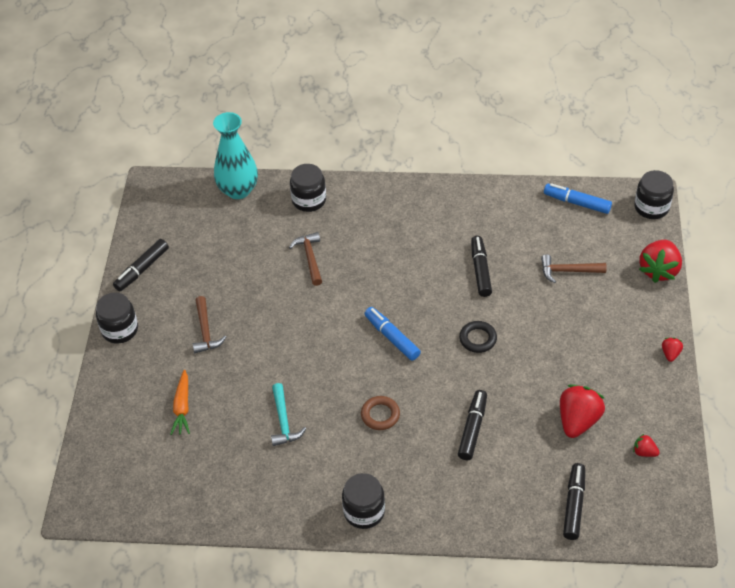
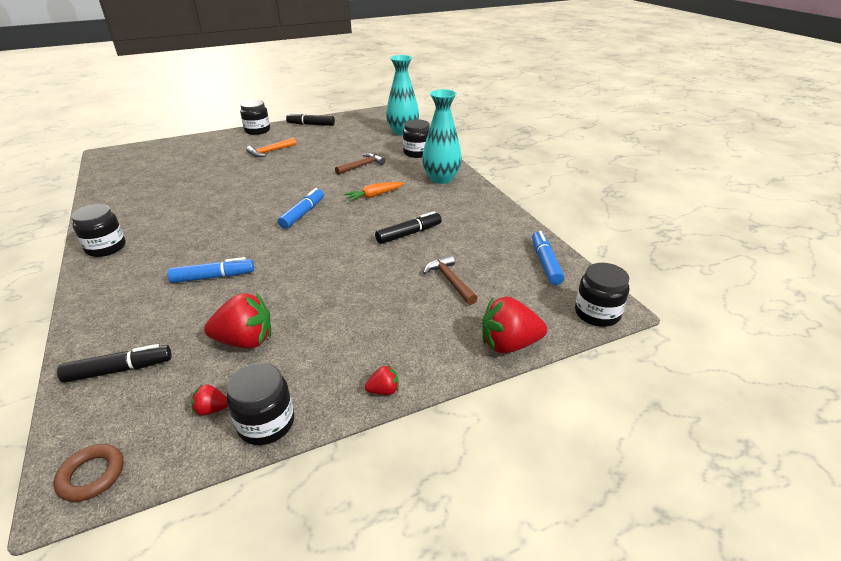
camera: 60 degrees right, 15 degrees down
orange carrot [170,370,190,435] -> orange carrot moved to [344,182,404,201]
brown hammer [193,296,226,353] -> orange hammer [246,138,296,157]
turquoise hammer [271,383,306,446] -> none
brown ring [361,396,400,430] -> brown ring moved to [54,444,124,502]
black marker [458,390,487,460] -> blue marker [167,257,254,283]
black ring [459,321,497,353] -> none
red strawberry [633,434,660,457] -> red strawberry turned 90 degrees counterclockwise [192,384,228,416]
none -> black jar [227,363,294,445]
none -> turquoise vase [422,89,462,184]

